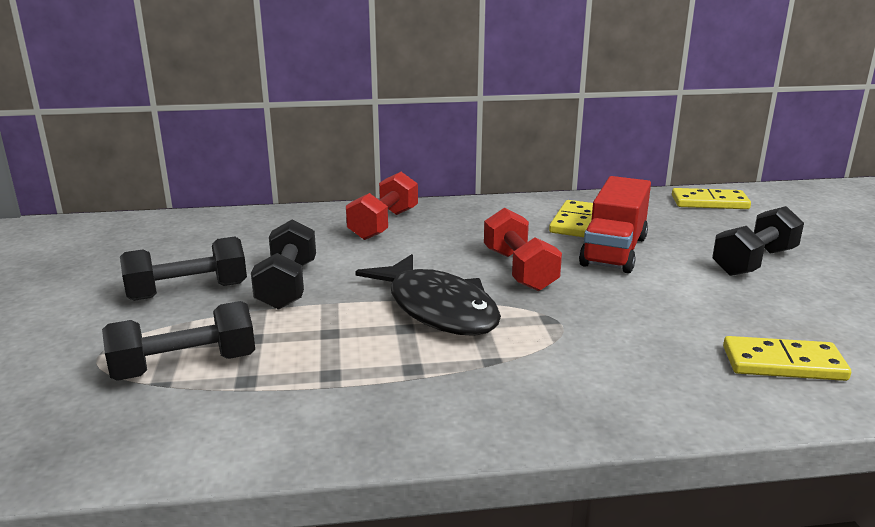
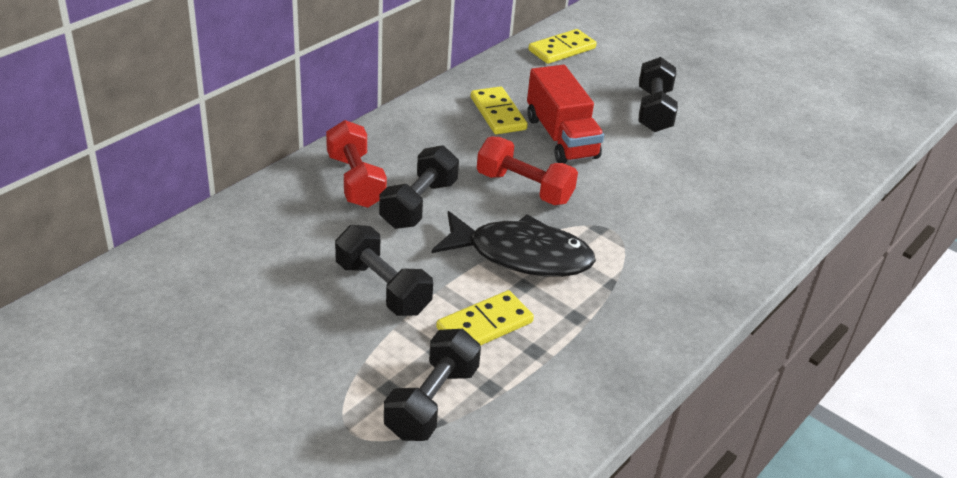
camera: 45 degrees left, 15 degrees up
black dumbbell [120,236,247,301] -> black dumbbell moved to [379,145,459,229]
yellow domino [723,336,851,381] -> yellow domino moved to [436,290,534,346]

